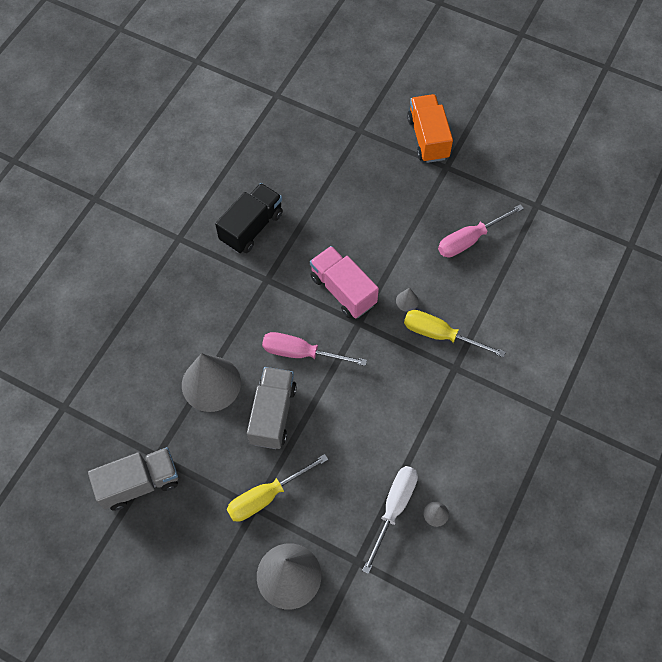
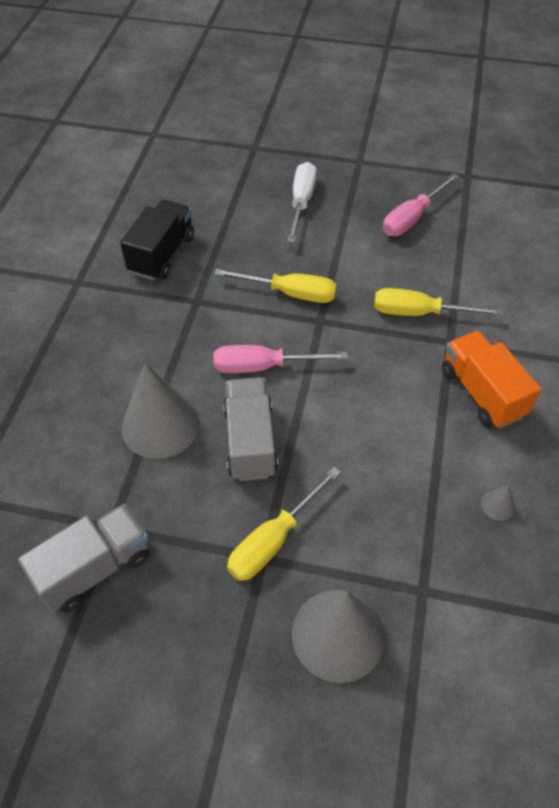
camera: 15 degrees left, 10 degrees down
pink truck [310,246,379,318] -> yellow screwdriver [214,269,337,303]
white screwdriver [362,466,418,574] -> white screwdriver moved to [287,162,317,243]
grey cone [396,288,419,312] -> none
orange truck [407,94,453,163] -> orange truck moved to [442,331,541,429]

